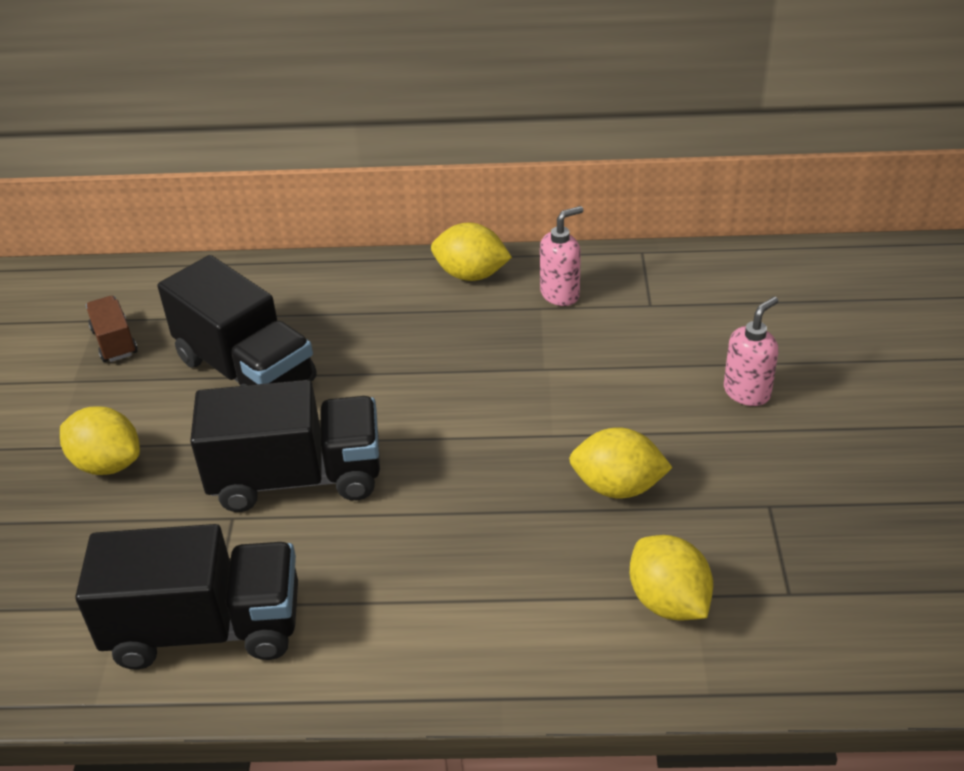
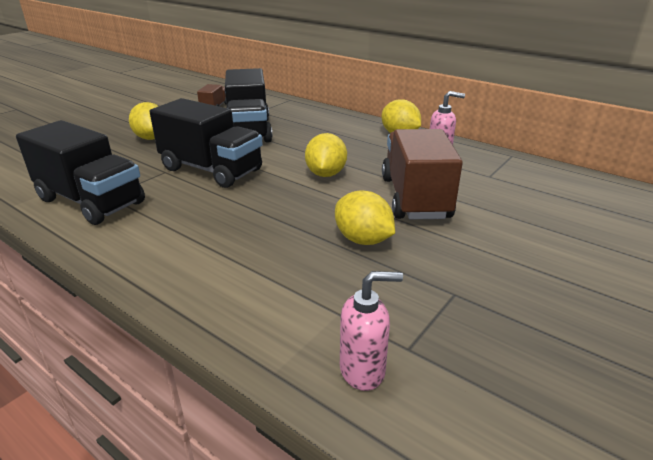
camera: 35 degrees right, 10 degrees down
yellow lemon [630,535,713,620] -> yellow lemon moved to [305,133,347,177]
pink soap dispenser [724,297,779,406] -> pink soap dispenser moved to [340,271,403,391]
none -> brown truck [382,129,463,220]

